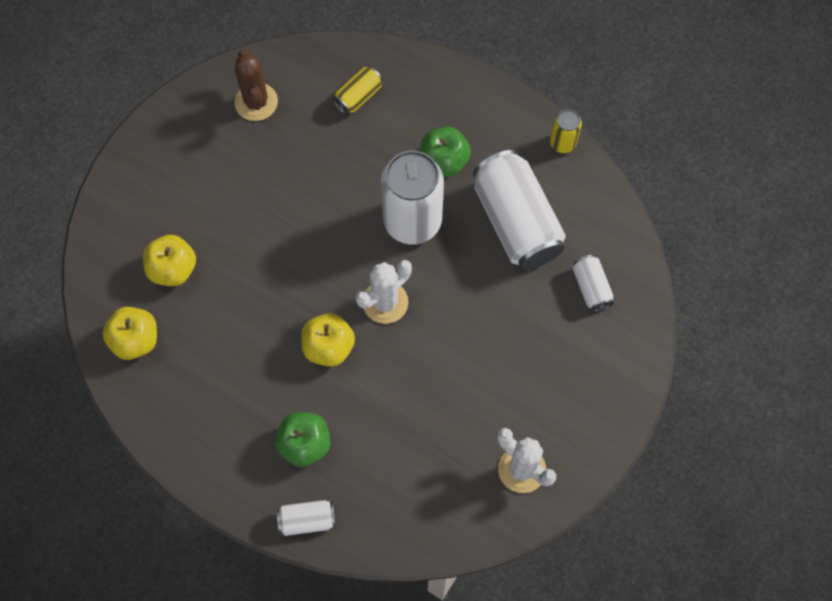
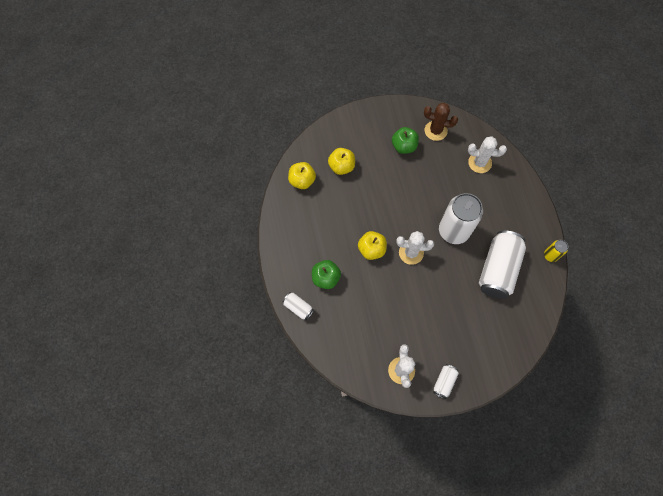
camera: 45 degrees right, 0 degrees up
brown cactus [234,49,278,121] -> brown cactus turned 75 degrees clockwise [424,103,458,141]
yellow can [333,66,383,115] -> white cactus [468,136,507,173]
green apple [420,127,471,177] -> green apple moved to [392,127,419,154]
white can [573,255,614,312] -> white can moved to [433,364,459,399]

